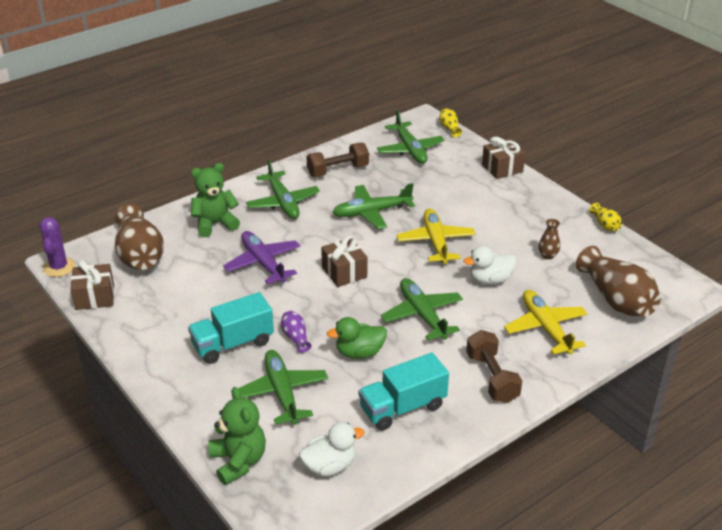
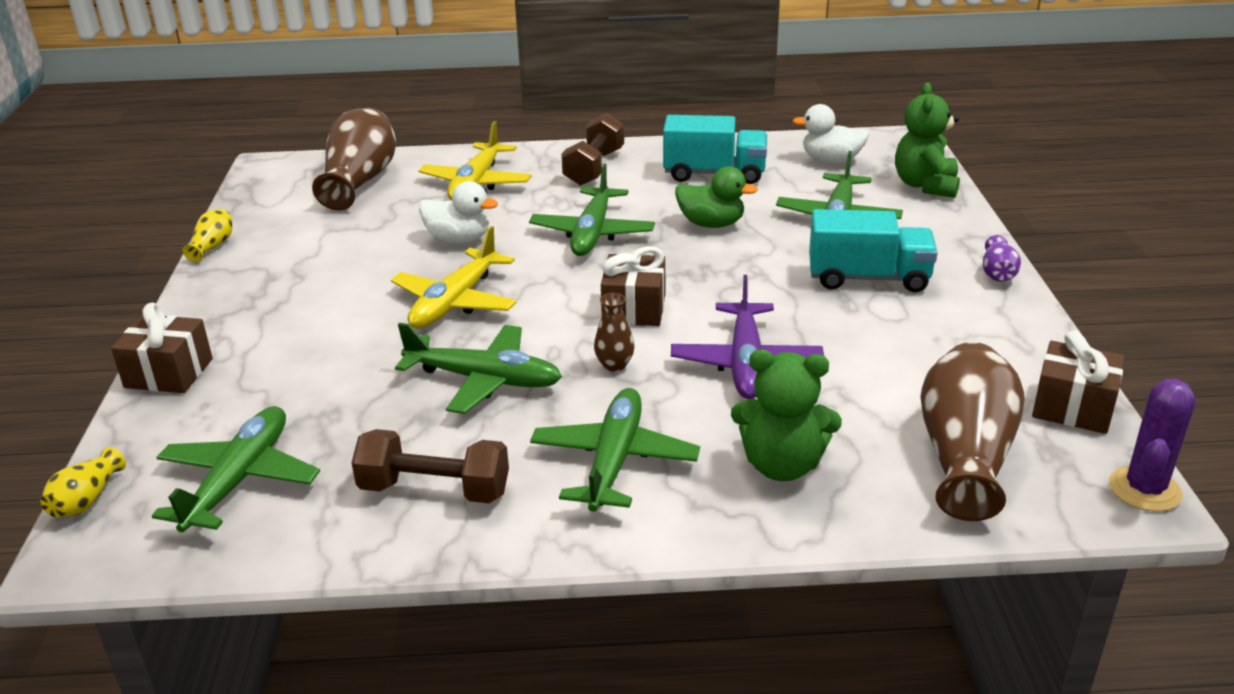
camera: 145 degrees left, 5 degrees down
purple vase [281,311,311,353] -> purple vase moved to [983,235,1021,282]
brown vase [539,219,560,260] -> brown vase moved to [594,293,635,372]

